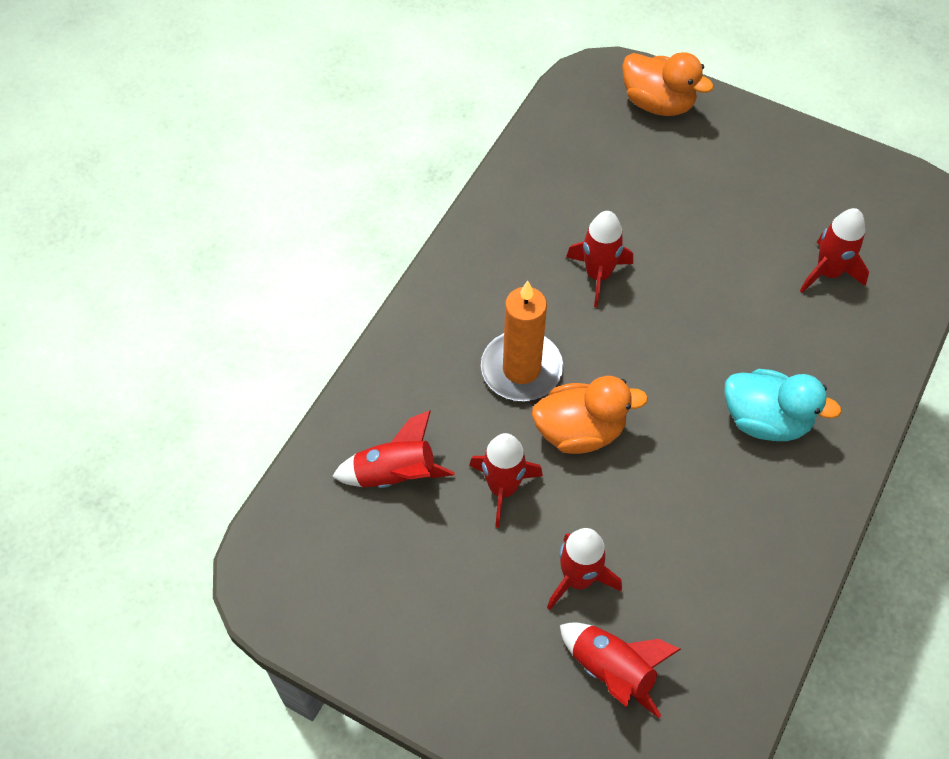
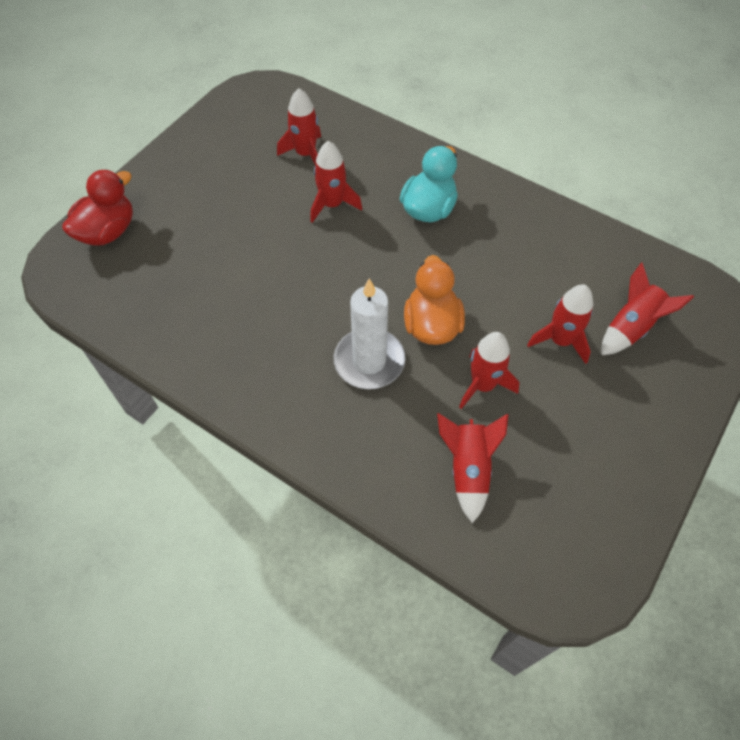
camera: 85 degrees left, 0 degrees up
orange candle [481,281,563,401] -> white candle [334,278,405,389]
red rocket [566,211,633,307] -> red rocket moved to [310,141,362,223]
orange duck [622,52,714,116] -> red duck [62,170,133,246]

